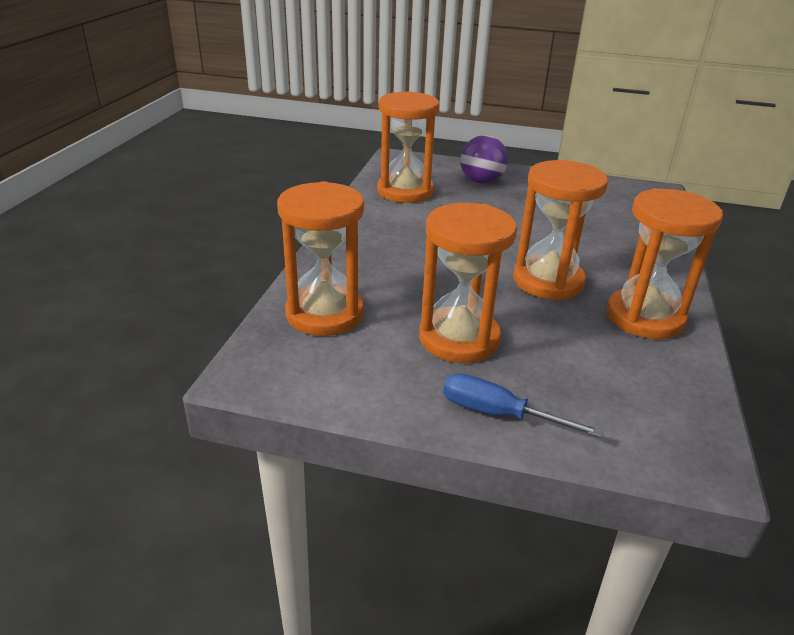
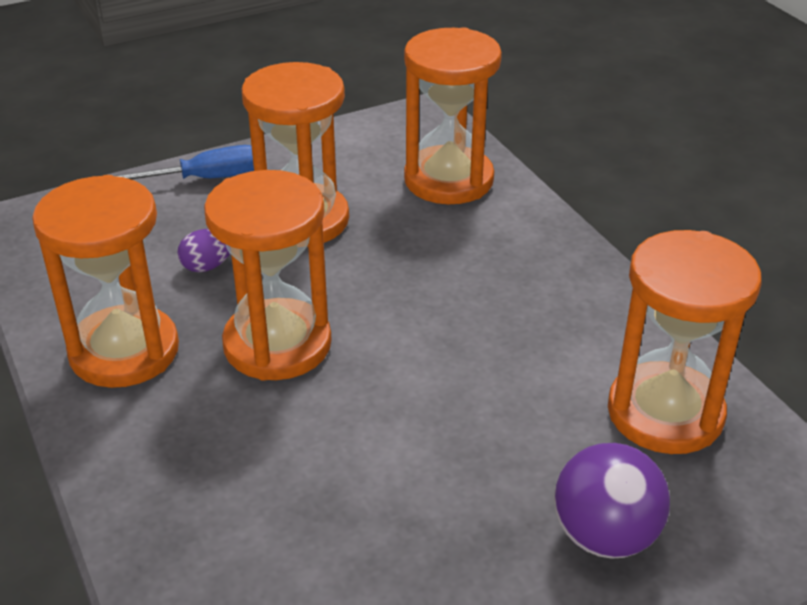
camera: 140 degrees right, 5 degrees up
none -> purple egg [177,229,230,272]

